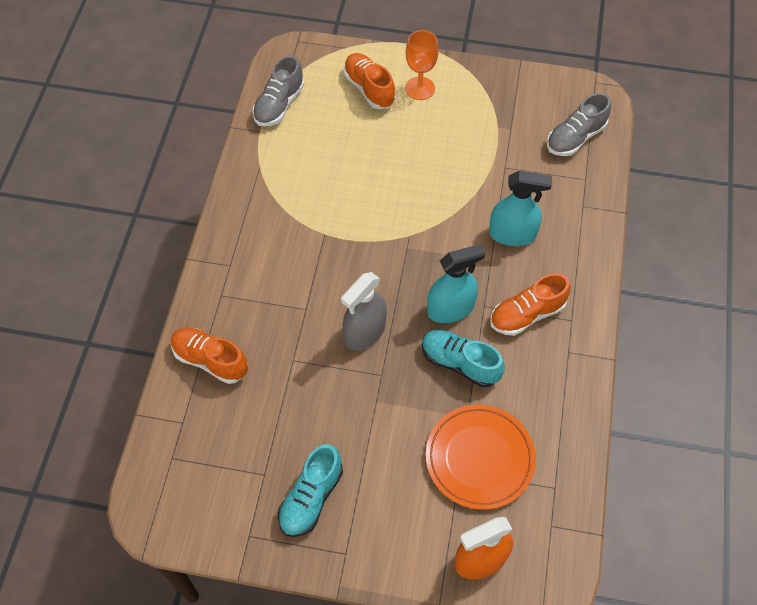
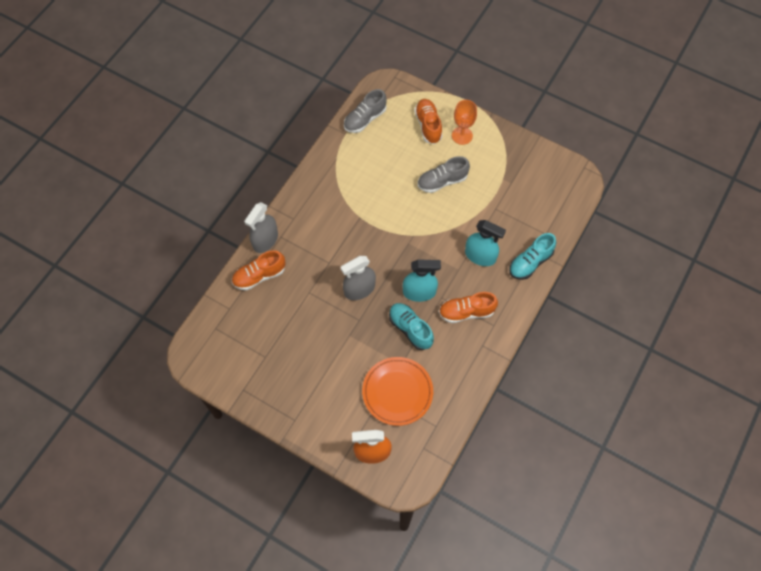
camera: 20 degrees right, 5 degrees up
orange shoe [171,328,248,384] -> orange shoe turned 75 degrees counterclockwise [232,250,285,291]
turquoise shoe [278,444,343,537] -> turquoise shoe moved to [509,233,556,280]
grey shoe [547,93,611,156] -> grey shoe moved to [418,156,470,193]
none -> grey spray bottle [244,202,278,253]

